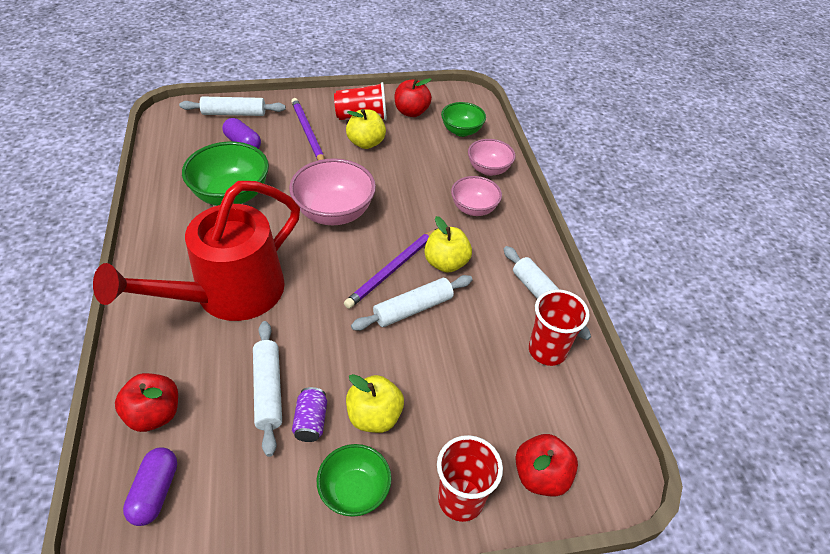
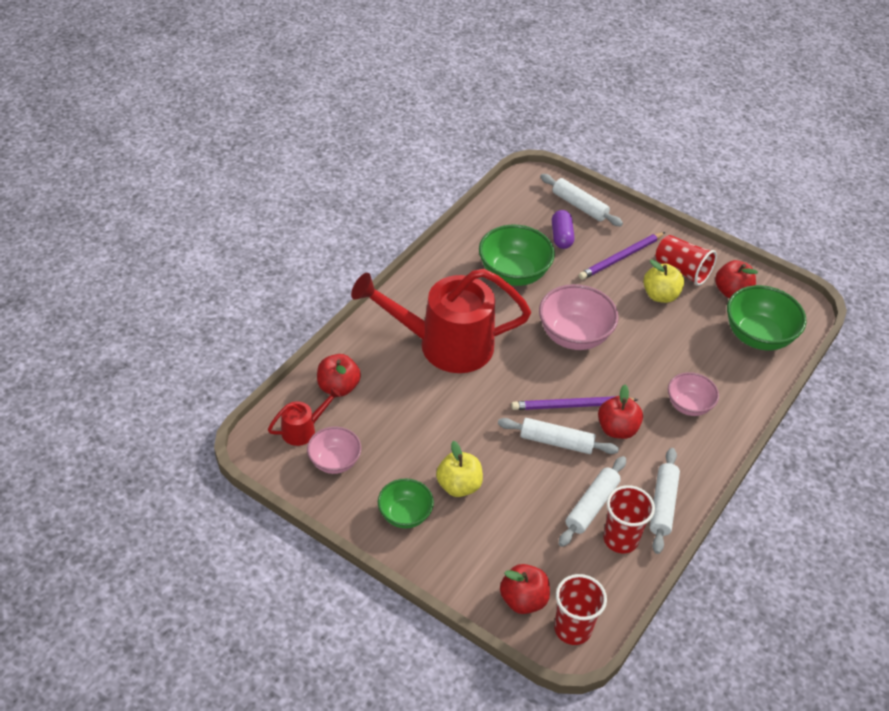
camera: 45 degrees right, 0 degrees up
purple capsule [123,448,177,526] -> red watering can [268,387,341,446]
white rolling pin [253,321,282,457] -> white rolling pin moved to [559,456,626,547]
purple pencil [291,98,324,160] -> purple pencil turned 150 degrees counterclockwise [579,232,665,280]
purple can [292,387,327,442] -> none
yellow apple [424,216,472,273] -> red apple [598,385,643,439]
red cup [437,435,503,522] -> red cup moved to [554,574,607,645]
green bowl [441,102,486,137] -> green bowl [727,285,807,350], size x1.62
pink bowl [468,139,515,176] -> pink bowl moved to [307,426,361,474]

